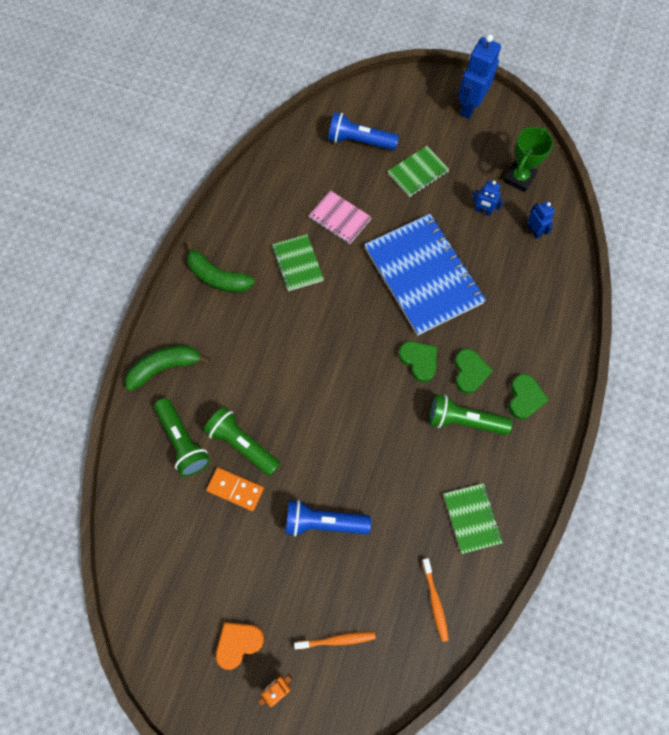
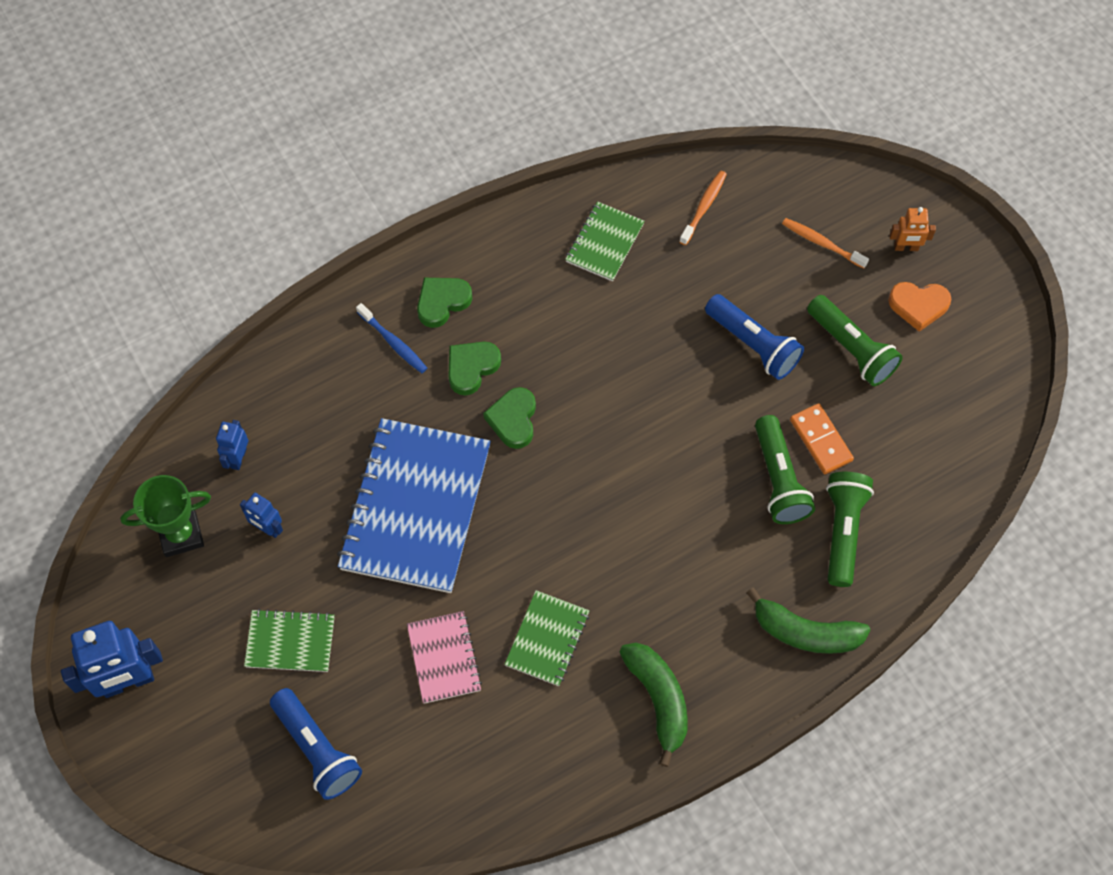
camera: 140 degrees left, 5 degrees down
green flashlight [429,394,513,435] -> green flashlight moved to [807,295,903,386]
blue robot [472,181,504,216] -> blue robot turned 150 degrees clockwise [240,493,283,538]
none -> blue toothbrush [356,303,427,373]

